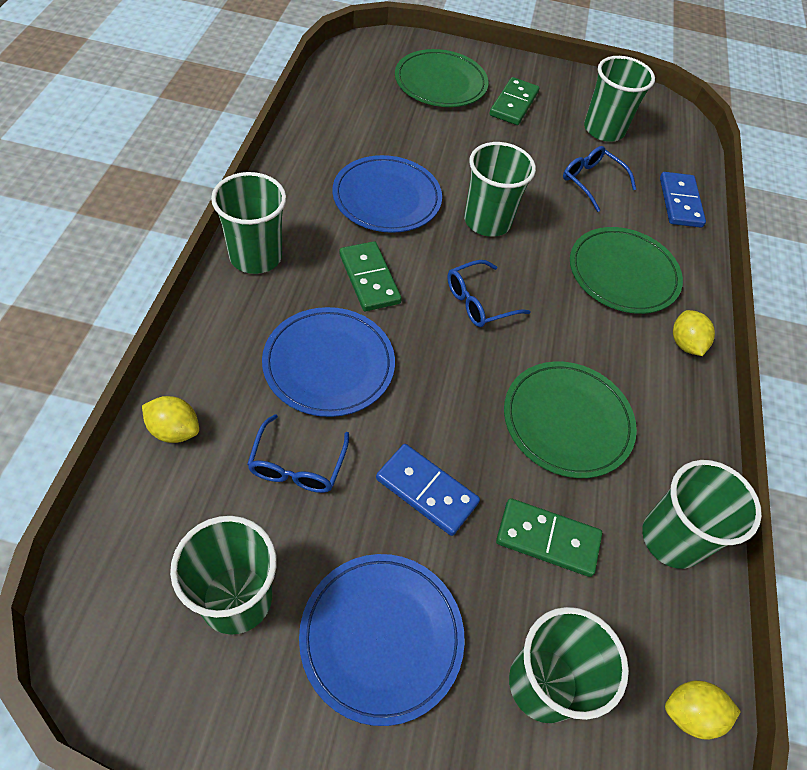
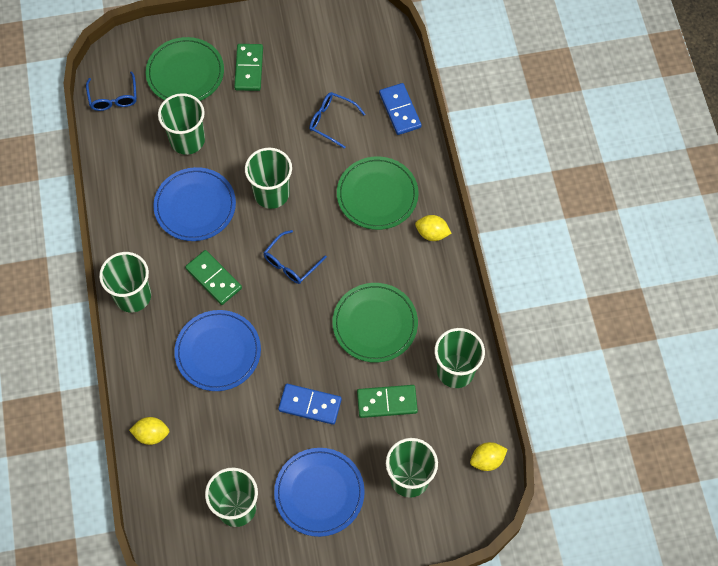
camera: 15 degrees left, 10 degrees up
blue glasses [247,414,349,493] -> blue glasses moved to [86,71,137,111]
green cup [584,56,655,142] -> green cup moved to [158,93,205,155]
yellow lemon [673,310,715,356] -> yellow lemon turned 45 degrees counterclockwise [415,215,452,241]

